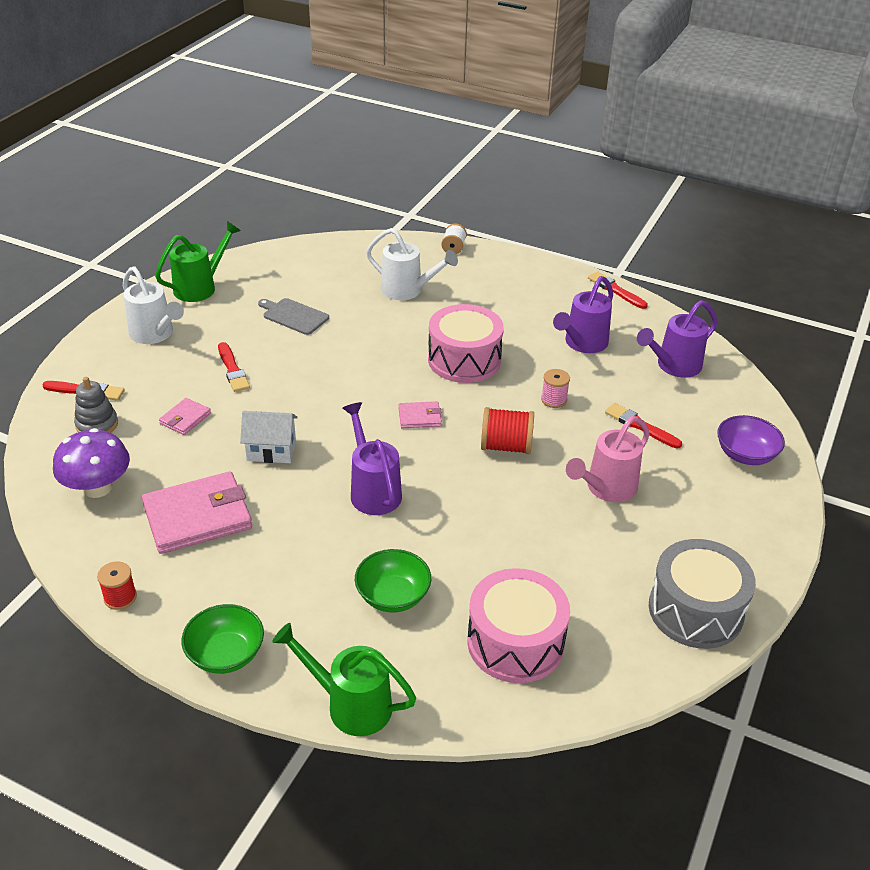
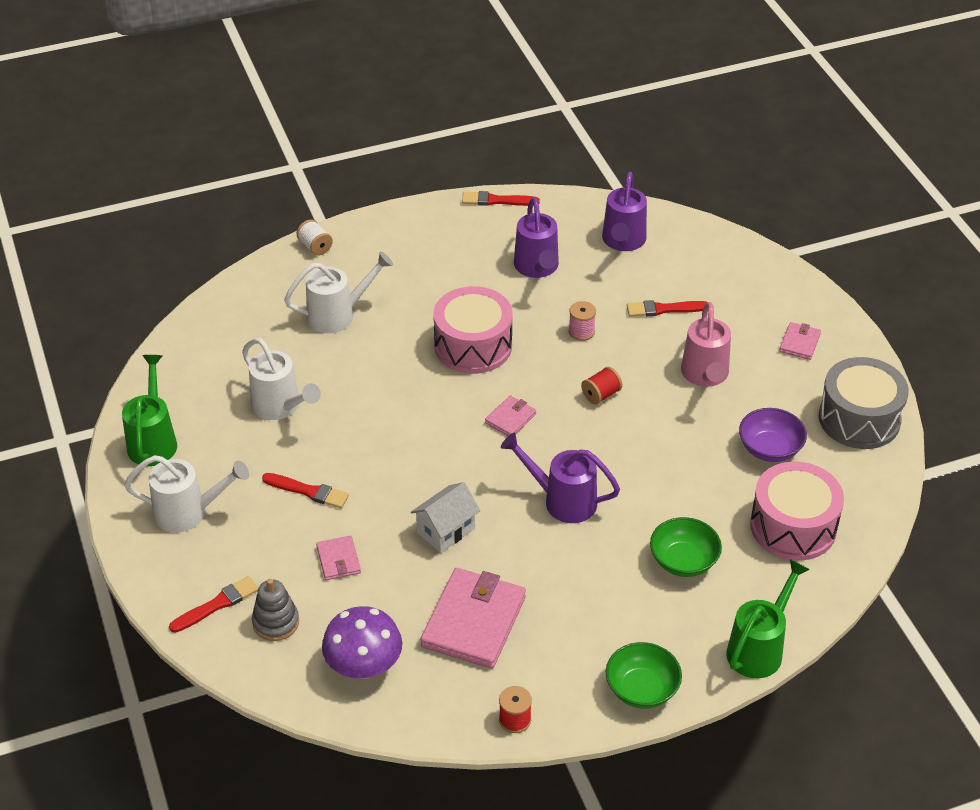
camera: 45 degrees left, 5 degrees up
grey cutting board [258,298,329,335] -> white watering can [242,338,321,420]
green watering can [273,623,416,736] -> green watering can turned 150 degrees clockwise [726,559,810,678]
red spool [481,407,534,454] -> red spool [581,367,622,405], size x0.64
purple bowl [717,415,785,465] -> purple bowl moved to [739,408,807,462]
none -> pink wallet [779,322,821,360]

